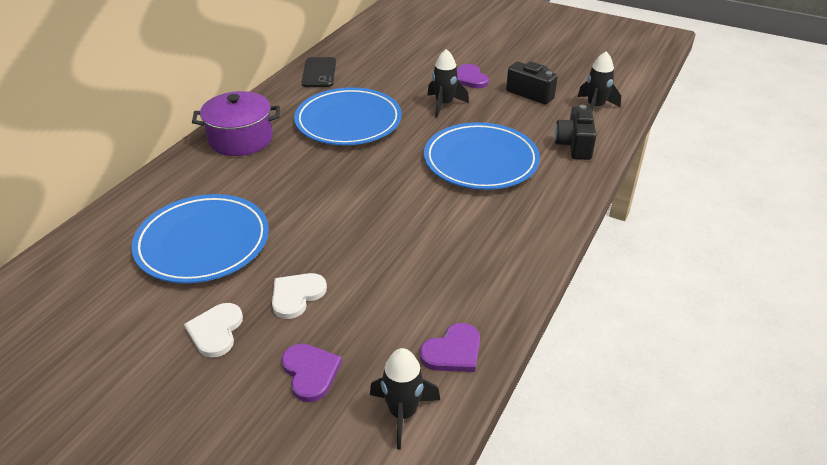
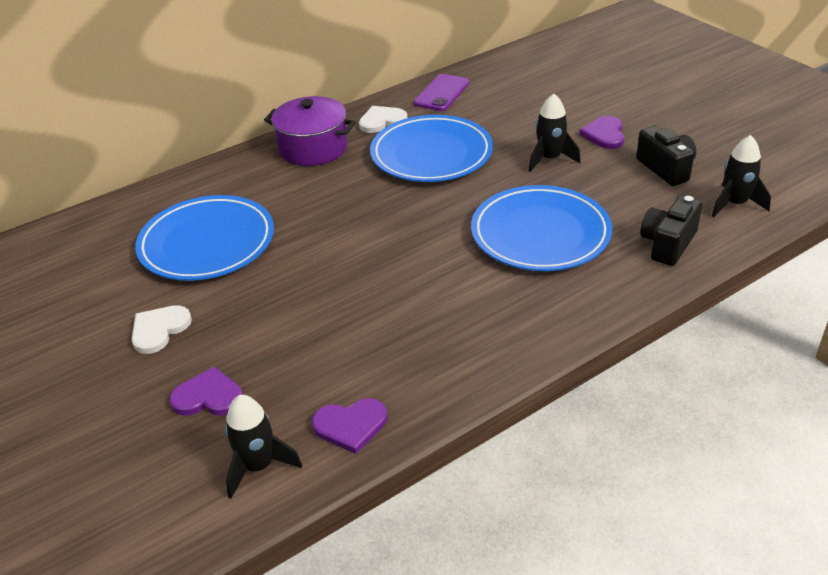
camera: 30 degrees right, 0 degrees up
white heart [272,273,327,319] -> white heart moved to [359,106,408,133]
purple heart [282,343,342,402] -> purple heart turned 90 degrees counterclockwise [169,366,243,416]
black phone [301,57,336,87] -> purple phone [414,74,469,111]

